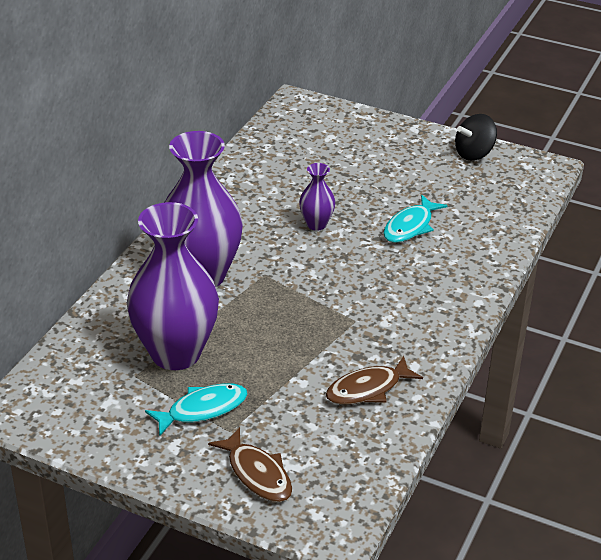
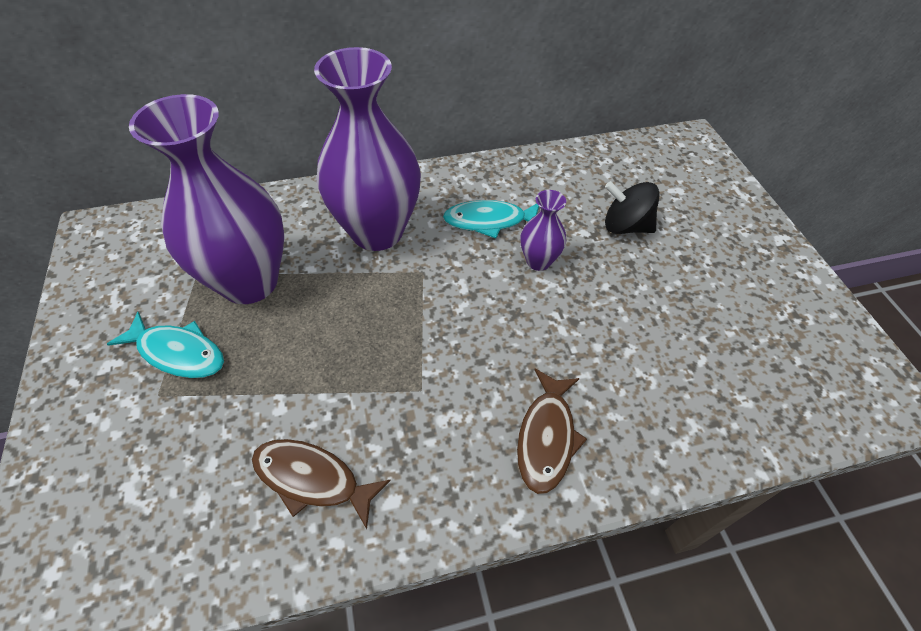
camera: 50 degrees right, 15 degrees up
brown fish [208,427,292,502] -> brown fish moved to [517,369,587,494]
turquoise fish [383,195,448,243] -> turquoise fish moved to [443,200,539,238]
black spinning top [455,114,497,161] -> black spinning top moved to [605,181,660,234]

